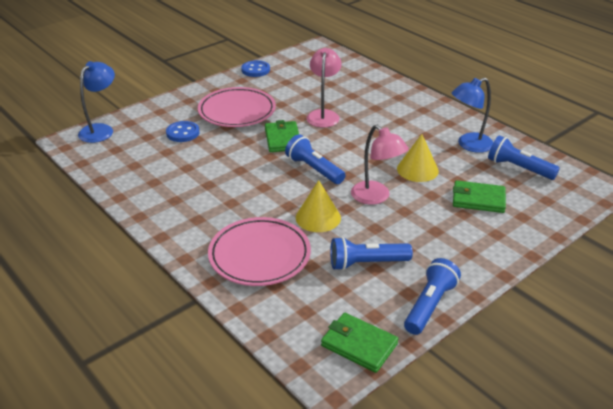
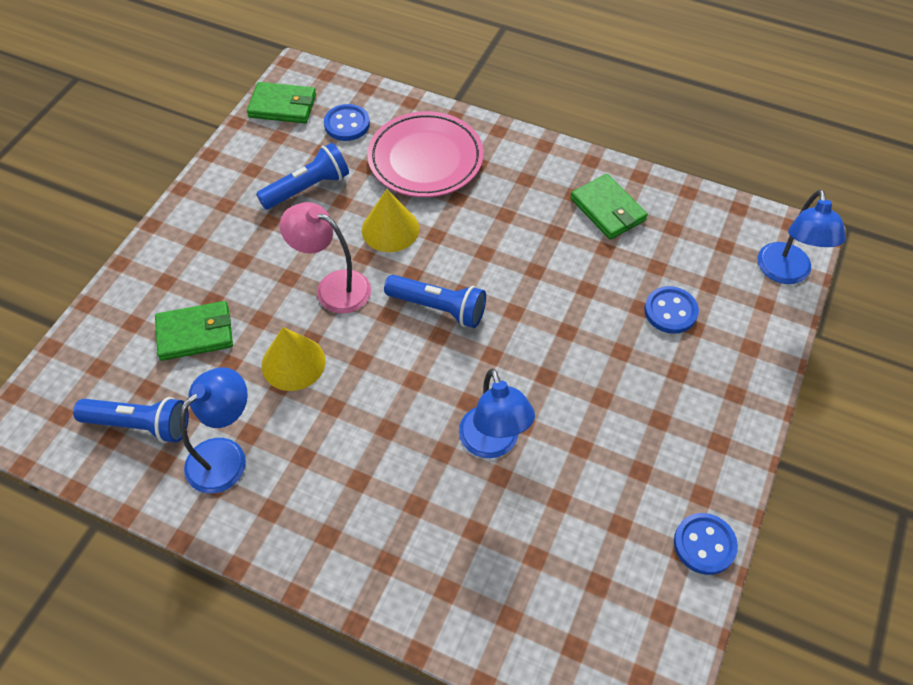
camera: 155 degrees right, 20 degrees up
pink plate [198,87,276,127] -> none
green wallet [265,120,299,152] -> green wallet moved to [570,174,648,240]
pink lamp [306,48,341,128] -> blue lamp [459,369,535,458]
blue flashlight [404,258,461,335] -> none
none -> blue button [324,104,370,141]

